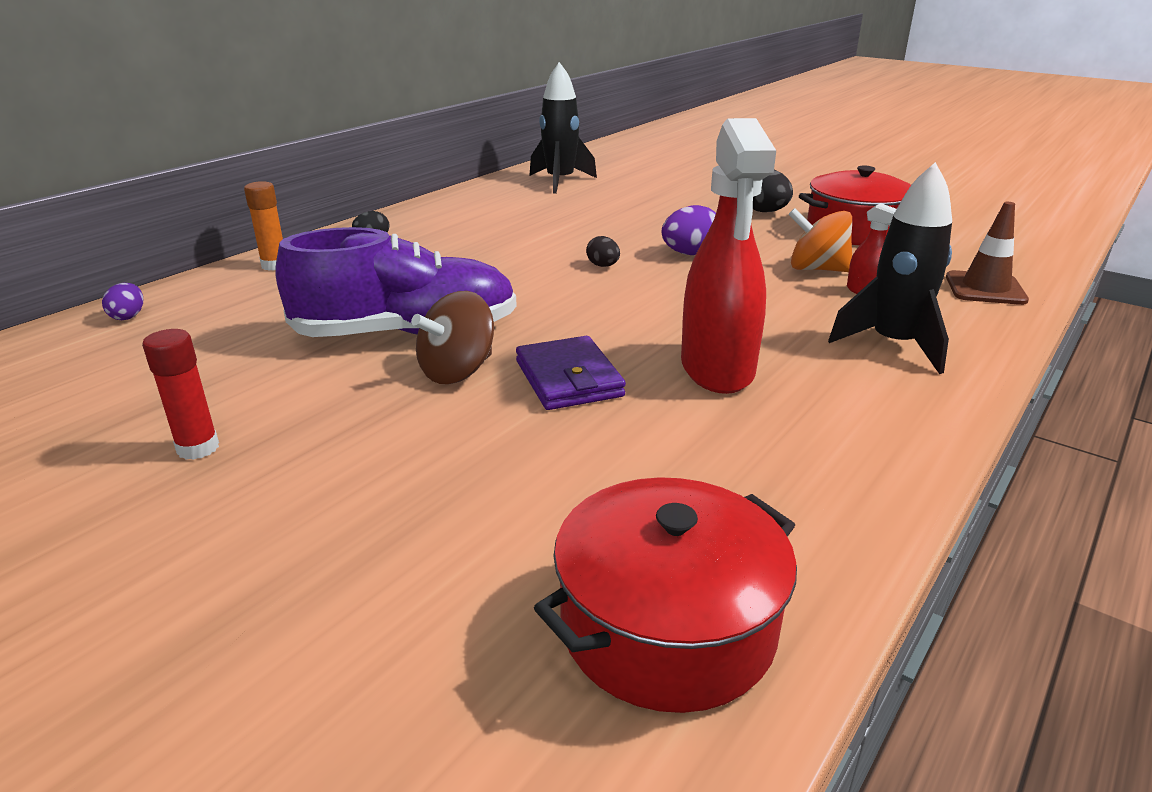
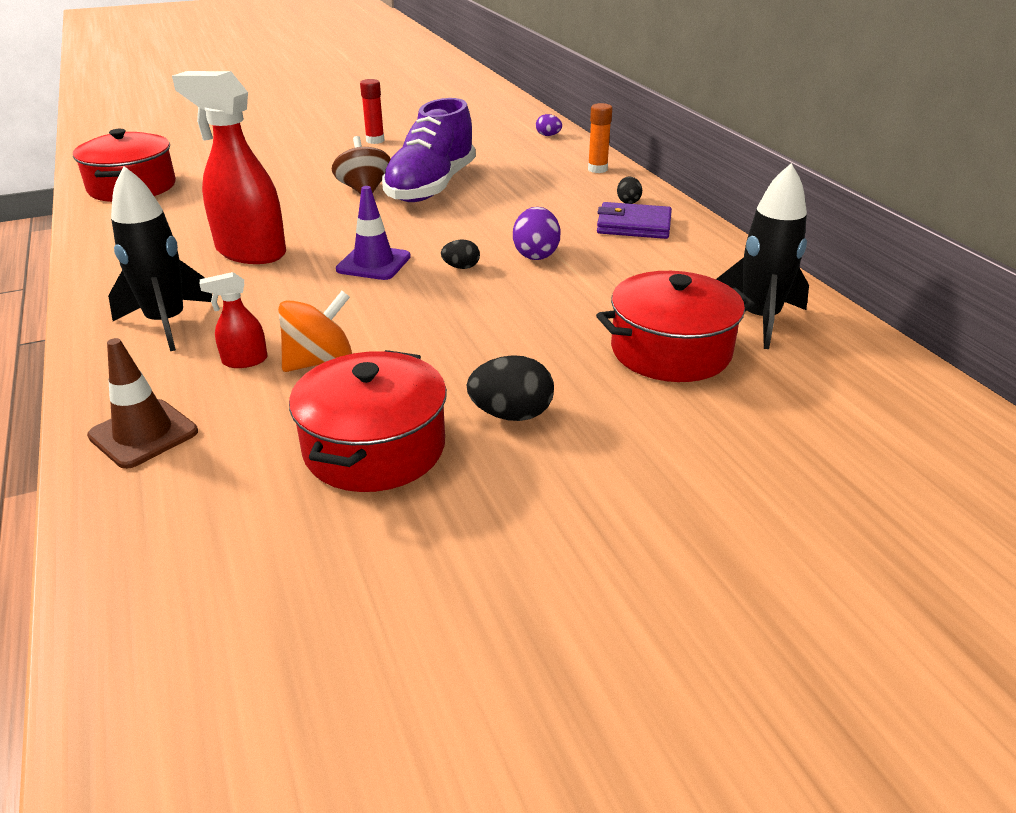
camera: 120 degrees right, 5 degrees up
purple wallet [516,336,626,410] -> purple wallet moved to [597,202,672,239]
purple egg [662,205,716,255] -> purple egg moved to [513,207,560,260]
none -> purple traffic cone [336,186,411,280]
none -> red pot [596,271,755,382]

